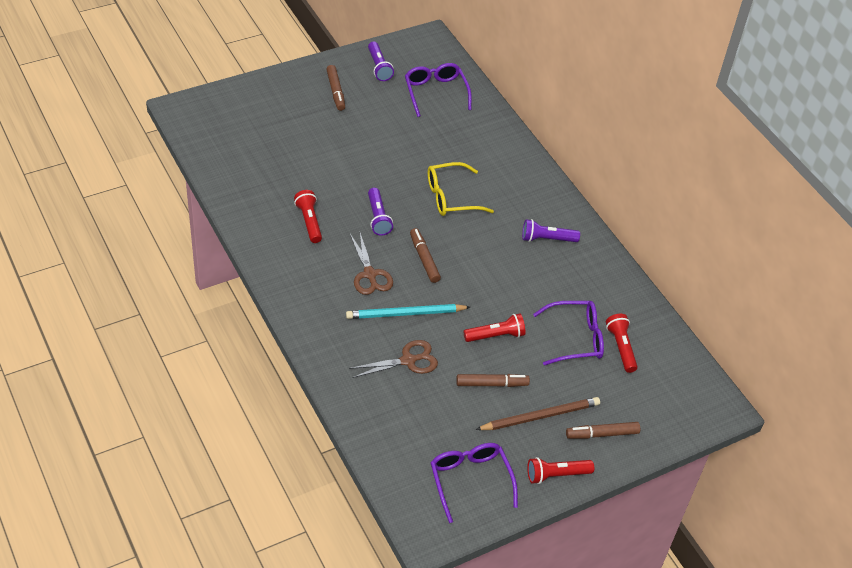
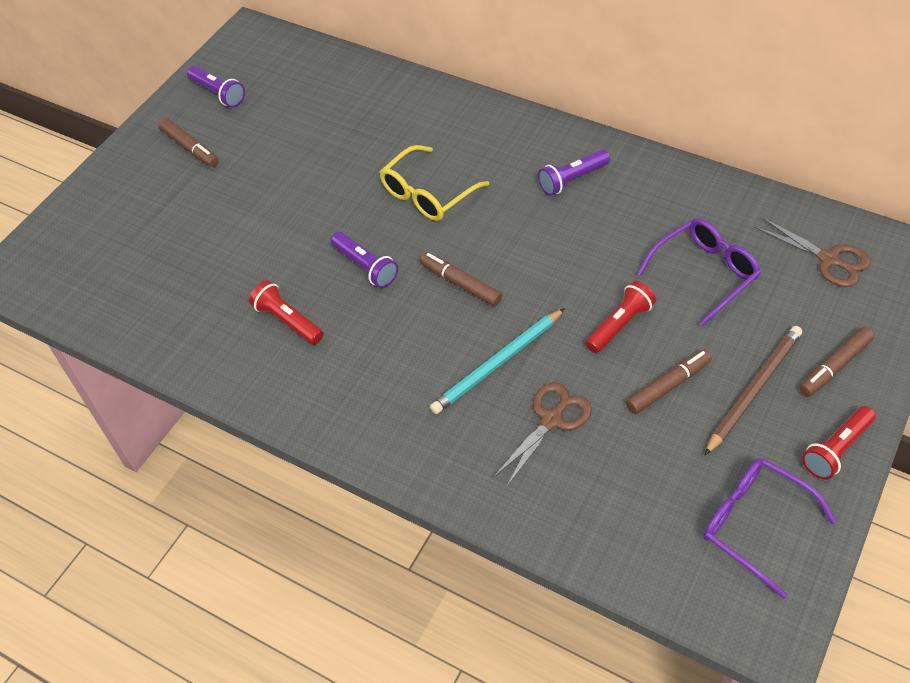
camera: 25 degrees left, 5 degrees up
brown scissors [350,233,393,295] -> brown scissors moved to [755,217,871,287]
purple glasses [405,63,472,117] -> none
red flashlight [606,314,637,373] -> none

